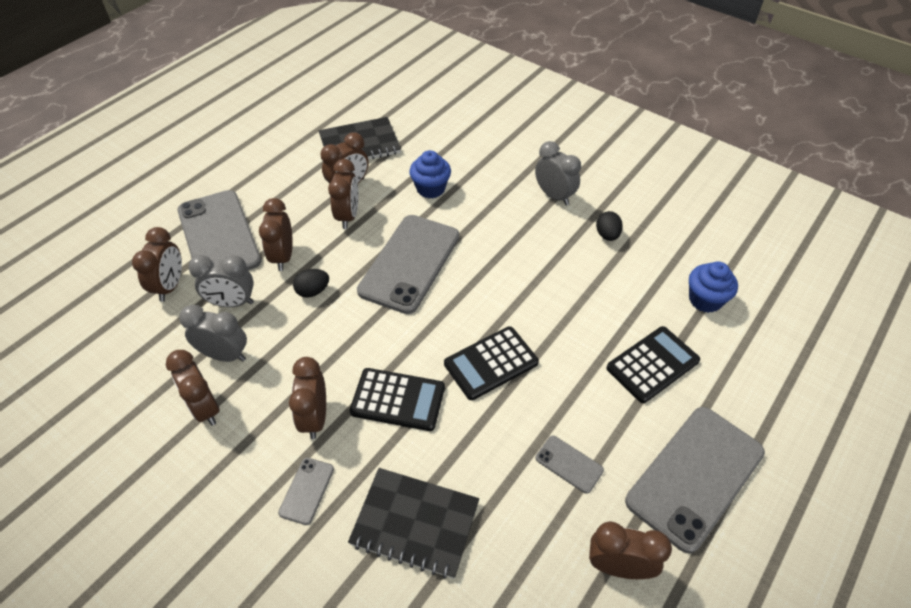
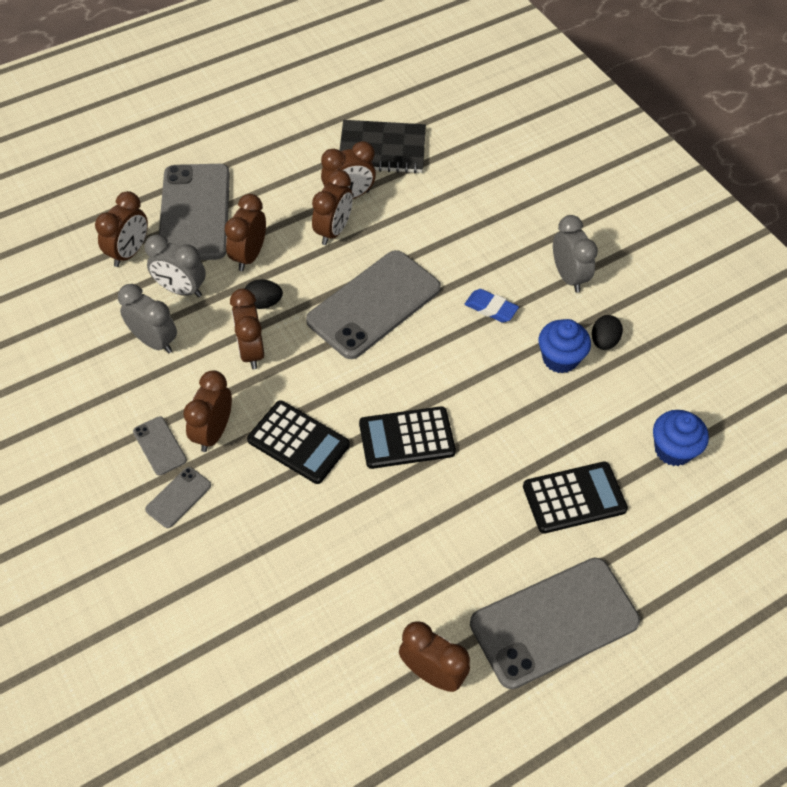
camera: 20 degrees right, 5 degrees up
brown clock [166,350,220,426] -> brown clock moved to [230,289,264,369]
black notebook [348,468,479,579] -> none
blue cupcake [409,150,451,198] -> blue cupcake moved to [539,319,591,374]
grey phone [536,436,604,494] -> grey phone moved to [133,416,187,476]
none -> blue eraser [465,289,519,323]

